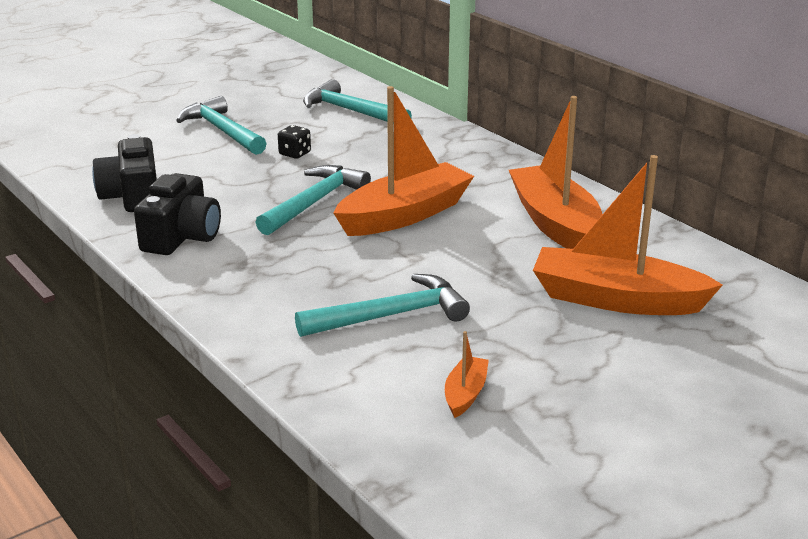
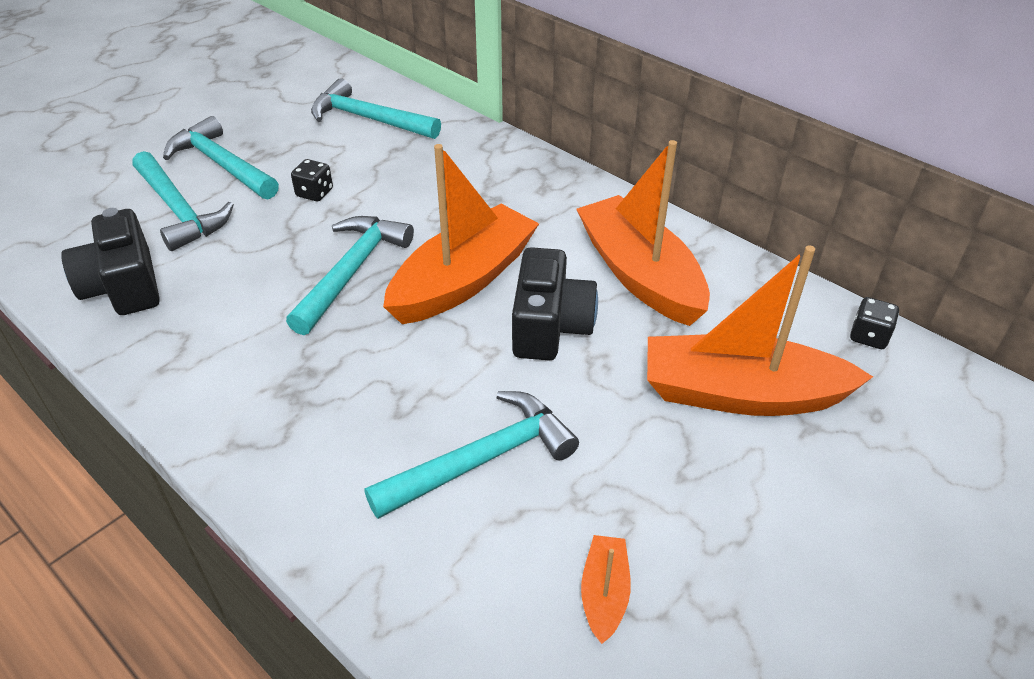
camera: 10 degrees left, 15 degrees up
black camera [134,173,221,255] -> black camera moved to [512,247,598,360]
none -> turquoise hammer [133,151,234,251]
none -> black dice [850,297,899,349]

